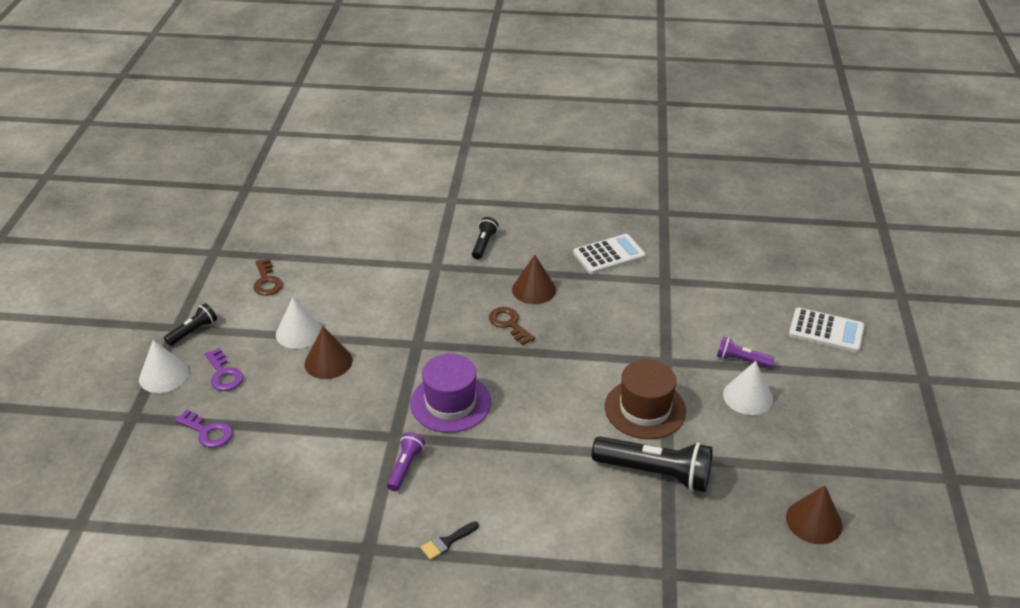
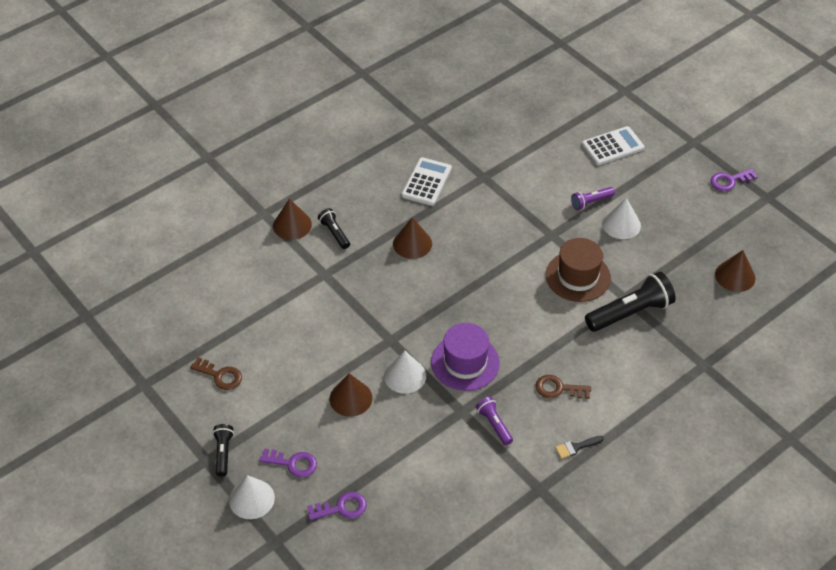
camera: 45 degrees left, 10 degrees up
white cone [276,297,322,349] -> white cone moved to [384,351,426,394]
black brush [421,521,479,560] -> black brush turned 60 degrees clockwise [555,436,604,459]
brown key [489,307,535,345] -> brown key moved to [535,375,591,399]
none -> brown cone [273,198,312,240]
none -> purple key [710,169,758,191]

